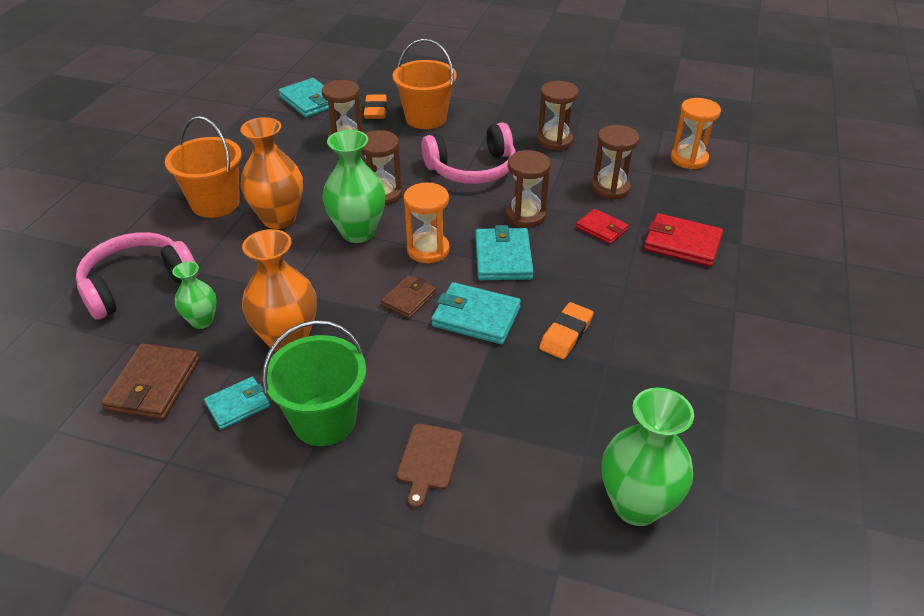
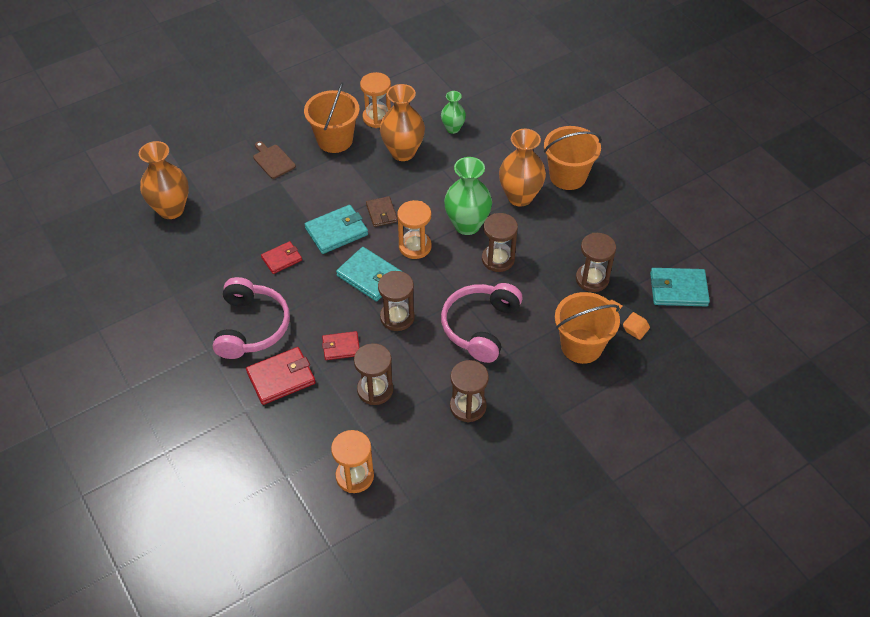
camera: 130 degrees right, 10 degrees up
pink headphones [76,232,198,320] -> pink headphones moved to [213,277,290,359]
brown wallet [101,343,200,420] -> none
turquoise wallet [204,377,270,429] -> orange hourglass [360,72,391,128]
green bucket [262,320,366,446] -> orange bucket [304,82,360,153]
orange eraser [539,302,594,359] -> red wallet [261,241,302,274]
green vase [602,388,694,526] -> orange vase [139,141,189,219]

